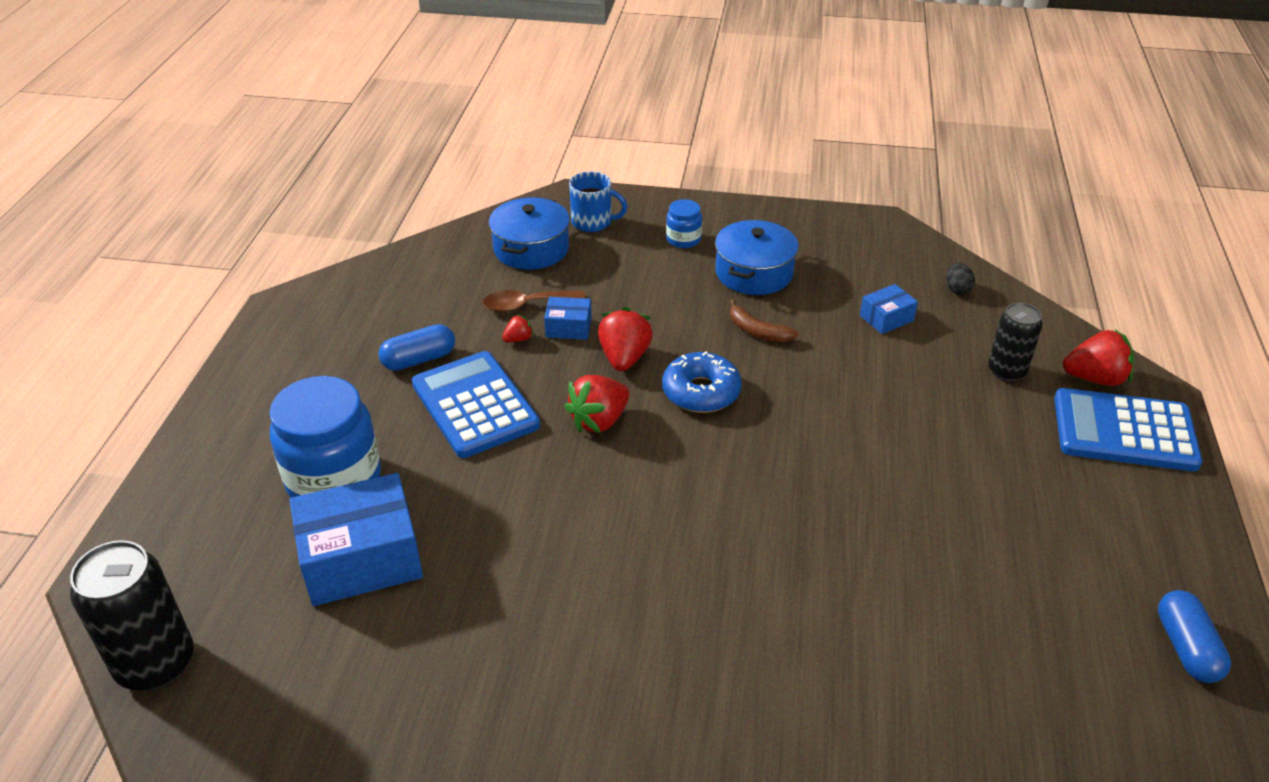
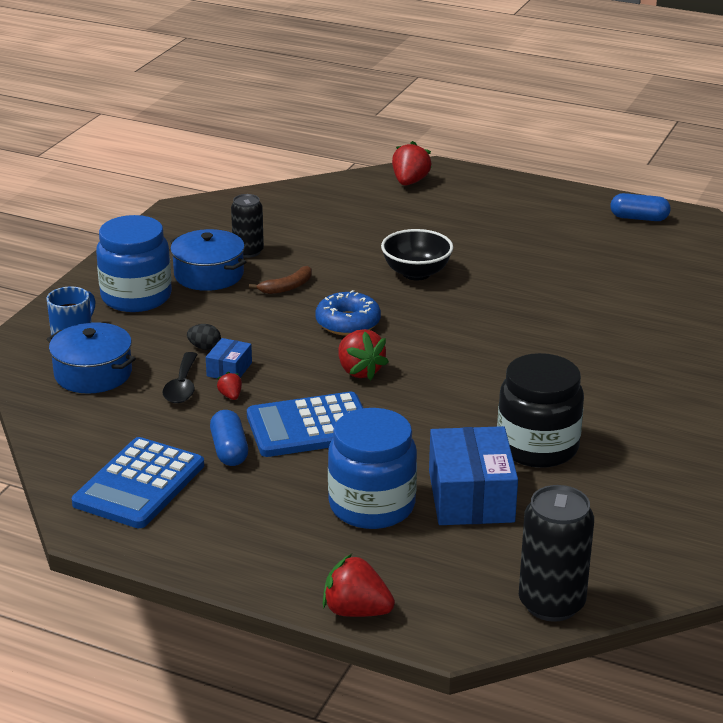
camera: 75 degrees left, 10 degrees down
brown spoon [483,290,585,312] -> black spoon [163,352,198,403]
red strawberry [598,307,653,371] -> red strawberry moved to [323,554,395,617]
blue jar [666,199,702,248] -> blue jar [96,215,172,312], size x2.12
blue box [860,284,918,334] -> none
black egg [946,263,975,295] -> black egg moved to [187,324,221,350]
black can [988,303,1043,381] -> black can moved to [231,194,264,258]
blue calculator [1054,388,1202,471] -> blue calculator moved to [72,437,204,528]
none -> black bowl [381,229,453,281]
none -> black jar [497,353,584,468]

